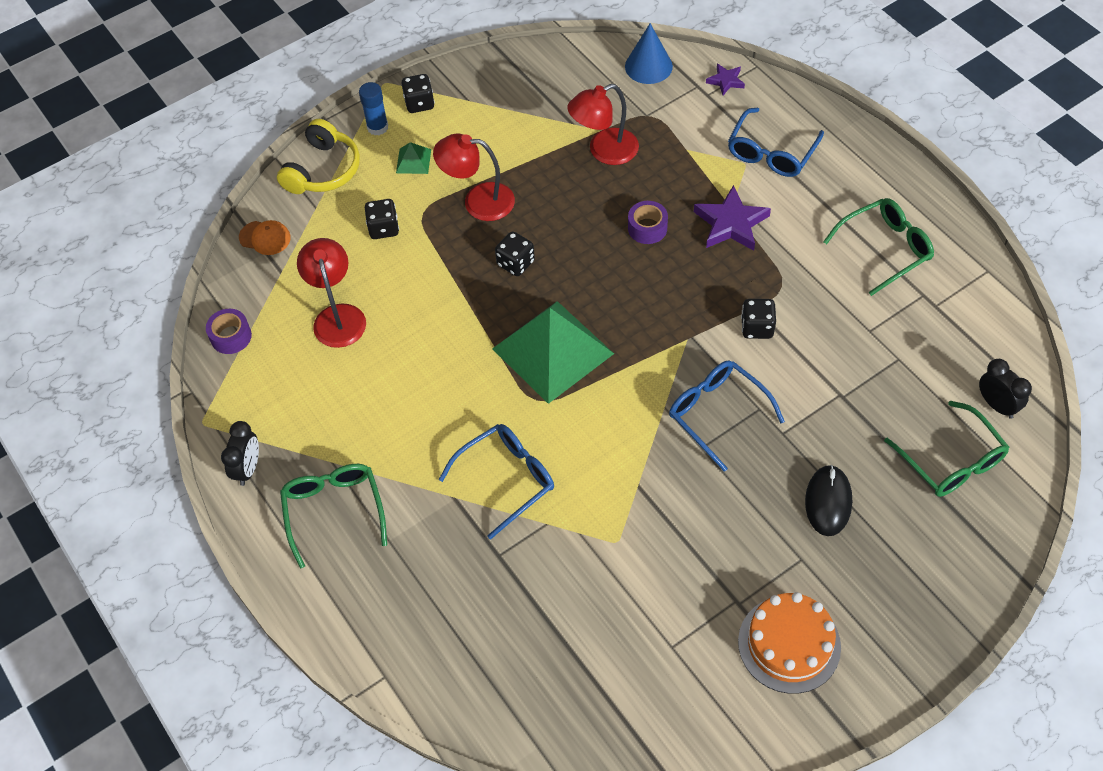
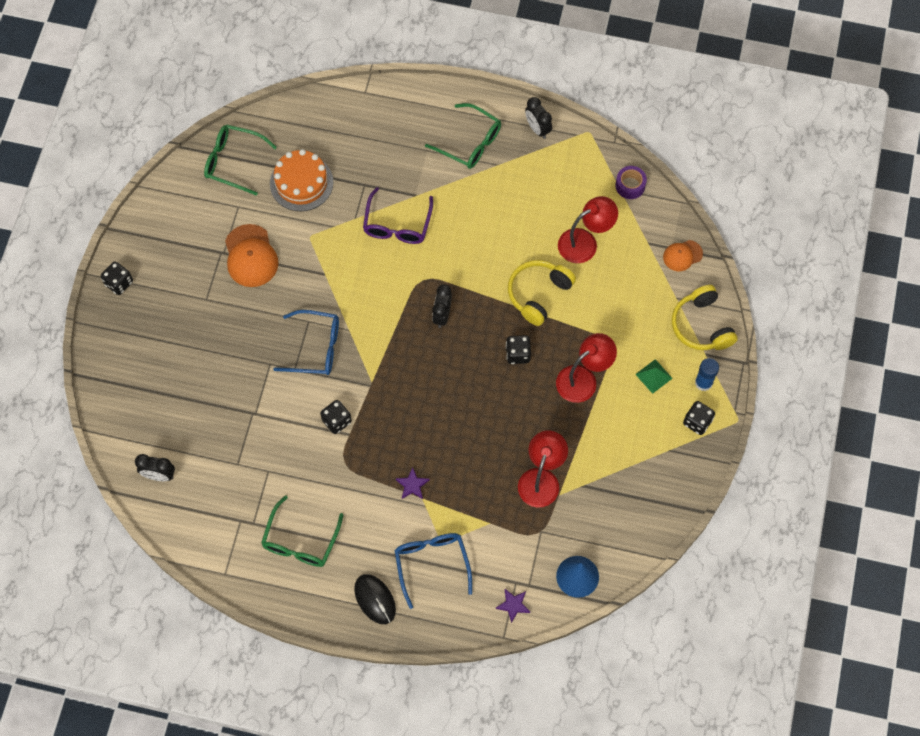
camera: 135 degrees right, 10 degrees up
red lamp [297,238,366,348] -> red lamp turned 60 degrees counterclockwise [558,196,618,263]
black dice [365,199,399,239] -> black dice moved to [101,261,133,295]
blue glasses [439,424,554,539] -> purple glasses [363,187,433,244]
green pyramid [492,301,614,404] -> black clock [432,284,452,328]
purple tape [628,201,668,244] -> none
purple star [694,185,771,251] -> purple star [396,467,429,499], size x0.55
orange cake [738,592,841,694] -> orange cake moved to [270,149,333,211]
black mouse [805,465,852,536] -> black mouse moved to [354,574,396,624]
green glasses [884,401,1009,497] -> green glasses moved to [204,125,277,196]
none -> orange cap [225,224,279,287]
none -> yellow headphones [508,260,576,326]

